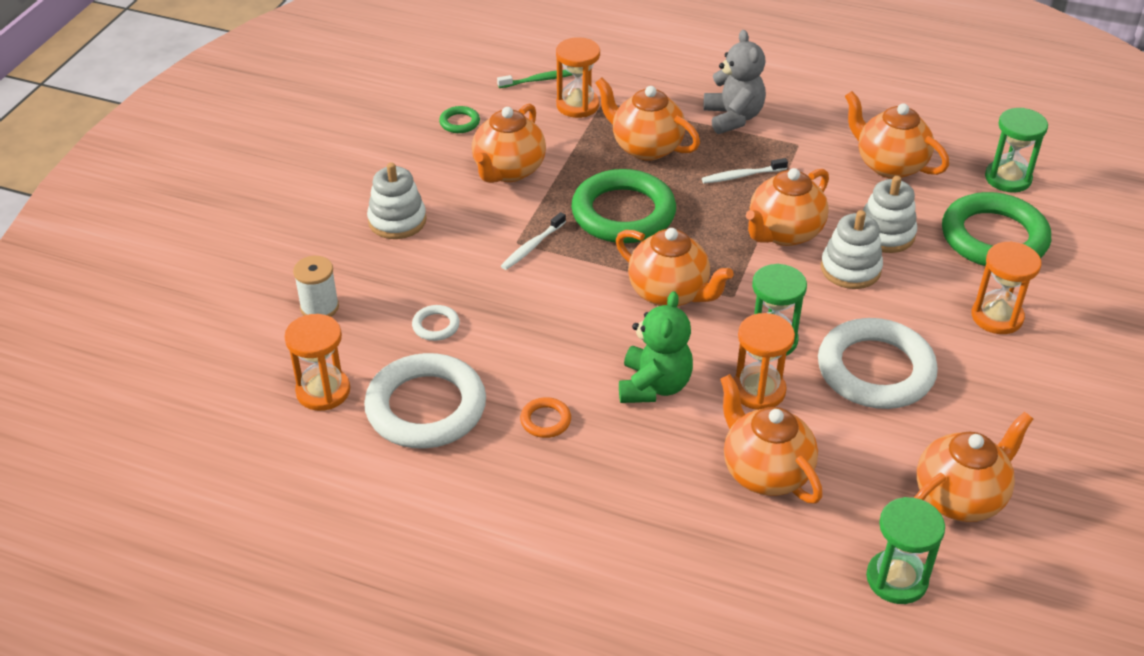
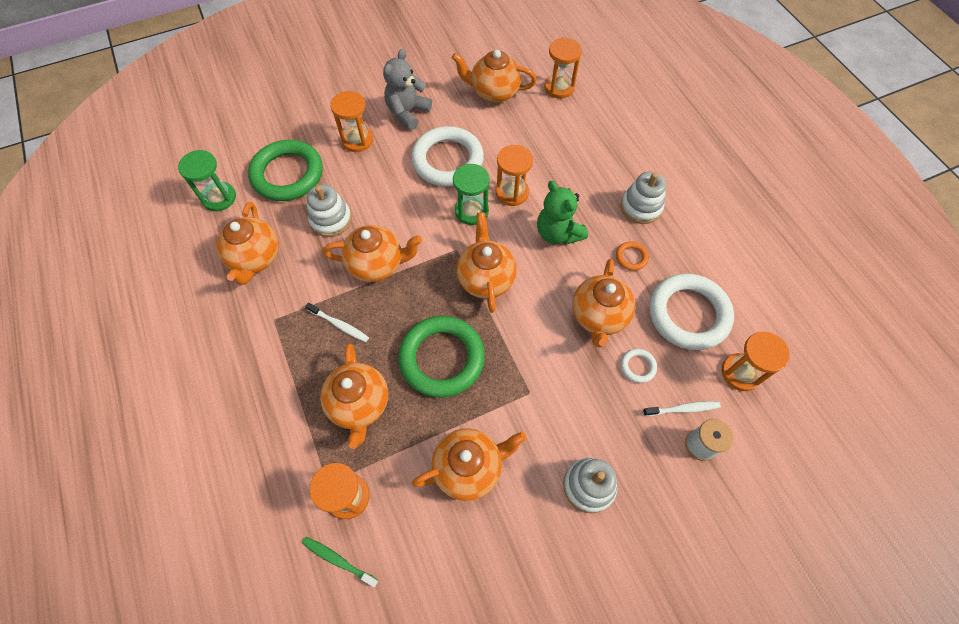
camera: 135 degrees left, 20 degrees up
green ring [439,106,480,133] -> none
white toothbrush [501,212,566,270] -> white toothbrush moved to [643,401,721,416]
green teddy bear [619,291,693,403] -> green teddy bear turned 90 degrees counterclockwise [537,181,588,245]
grey teddy bear [703,30,766,134] -> grey teddy bear moved to [383,49,432,130]
orange teapot [720,374,823,503] -> orange teapot moved to [572,259,635,348]
white stacking toy [821,210,883,289] -> white stacking toy moved to [621,172,666,224]
green hourglass [866,497,945,604] -> orange hourglass [544,38,582,98]

